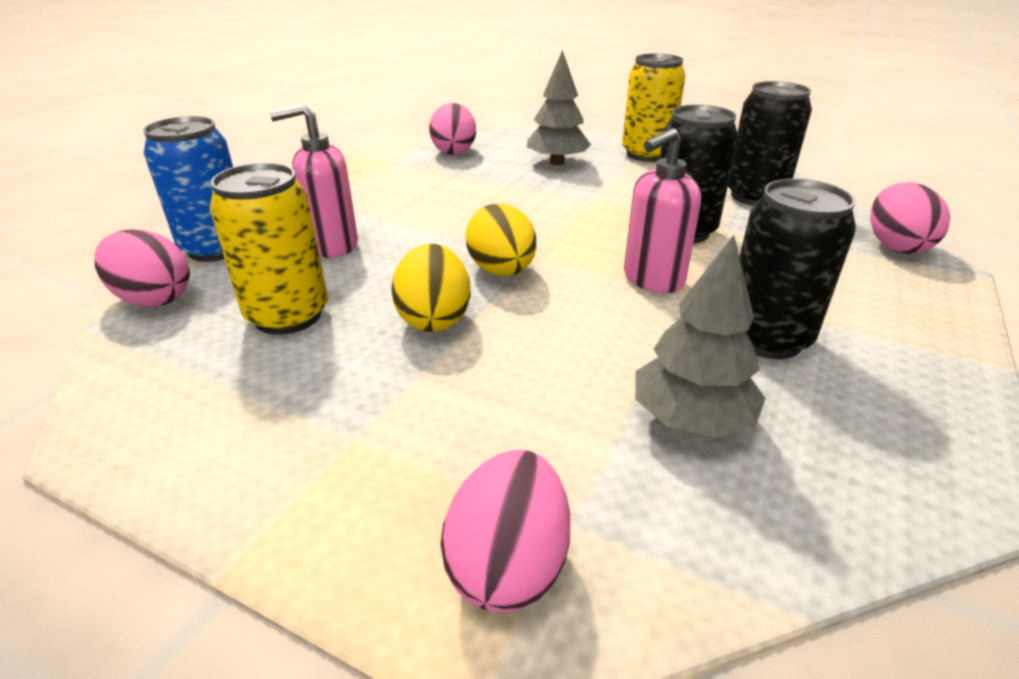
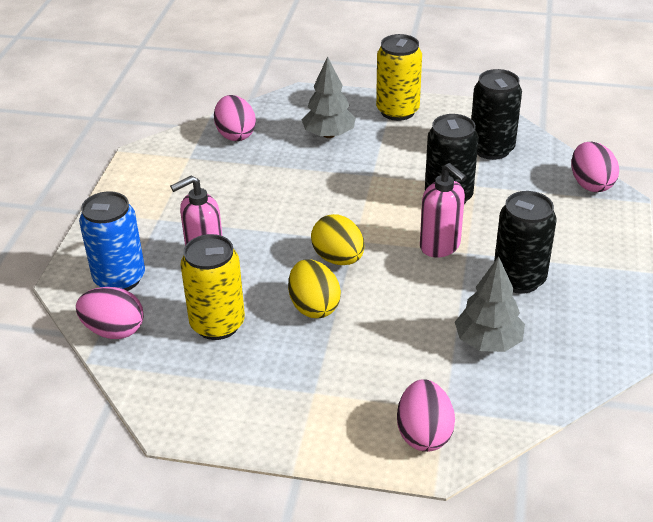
camera: 15 degrees left, 5 degrees up
pink soap dispenser [624,128,701,293] -> pink soap dispenser turned 75 degrees counterclockwise [420,163,467,258]

